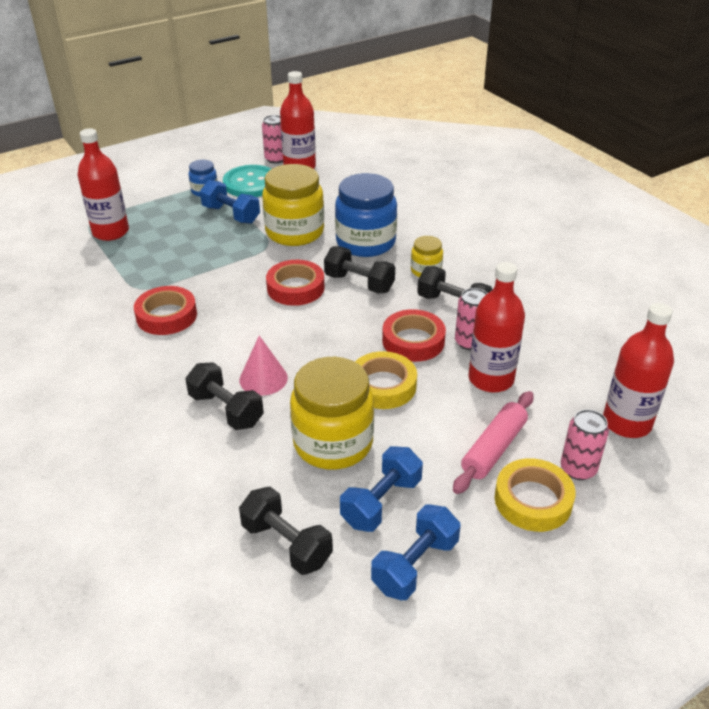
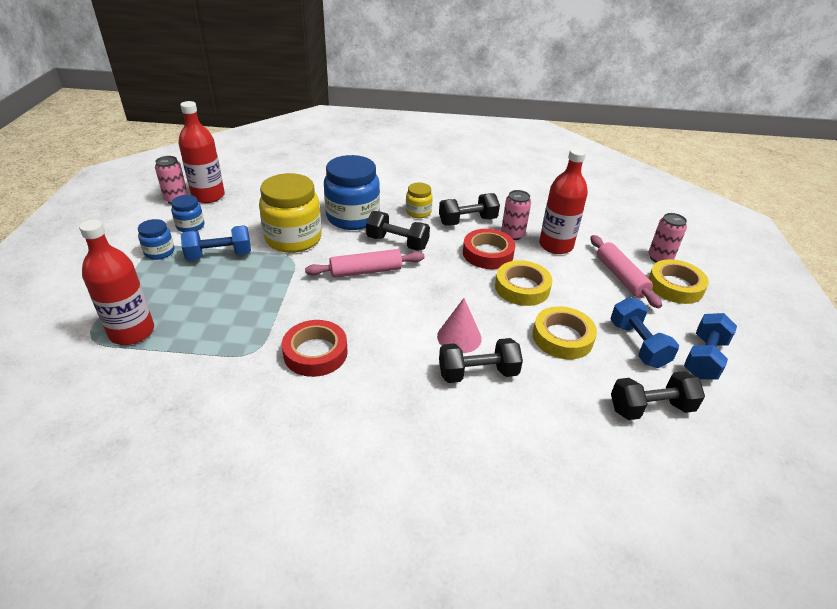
camera: 55 degrees left, 0 degrees up
turquoise button [223,165,272,197] -> blue jar [171,195,204,232]
red tape [266,260,325,306] -> pink rolling pin [305,249,425,278]
yellow jar [290,357,374,470] -> yellow tape [533,306,597,359]
black dumbbell [324,246,395,294] -> black dumbbell turned 45 degrees clockwise [366,211,430,251]
blue dumbbell [371,504,461,600] -> blue dumbbell turned 45 degrees clockwise [684,313,737,380]
red bottle [603,303,674,438] -> none

